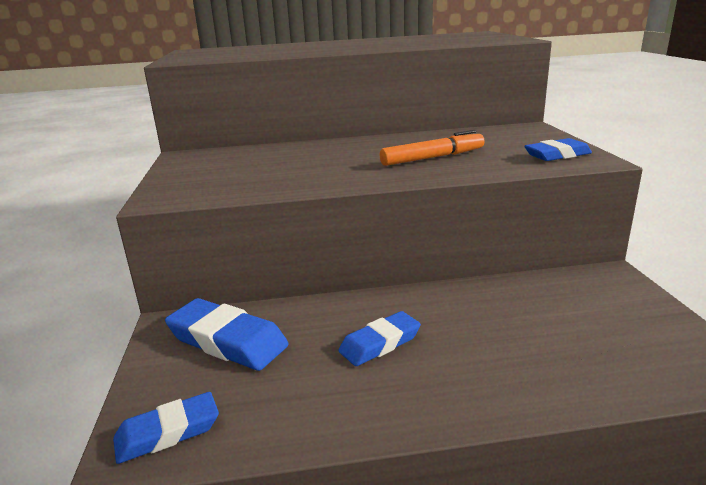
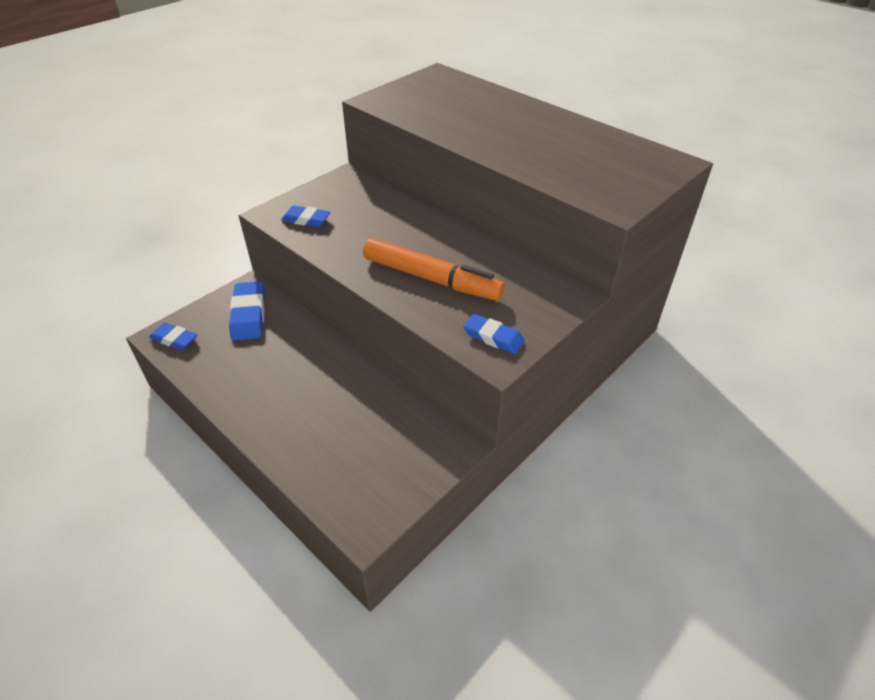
camera: 50 degrees right, 20 degrees up
blue eraser [338,311,421,366] -> blue eraser moved to [281,205,330,227]
orange marker [380,130,485,166] -> orange marker [363,238,505,301], size x1.57

